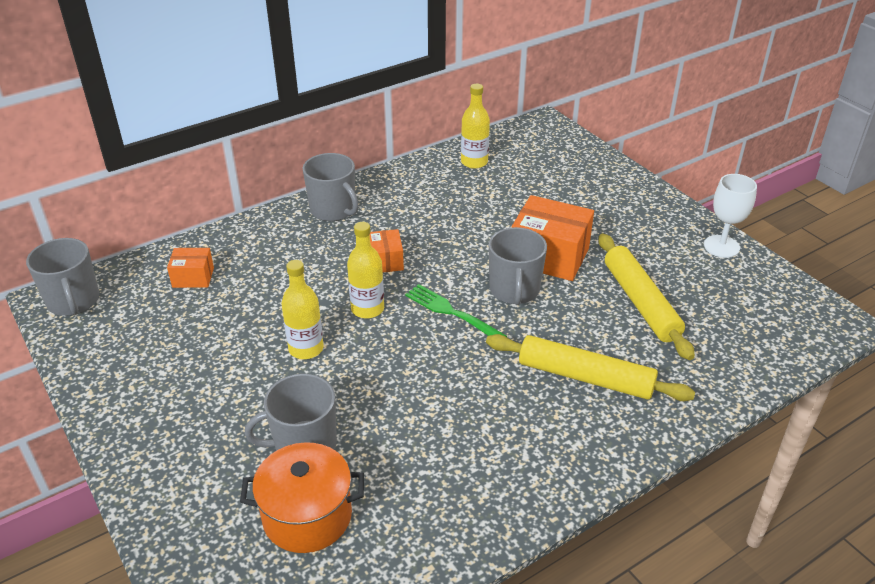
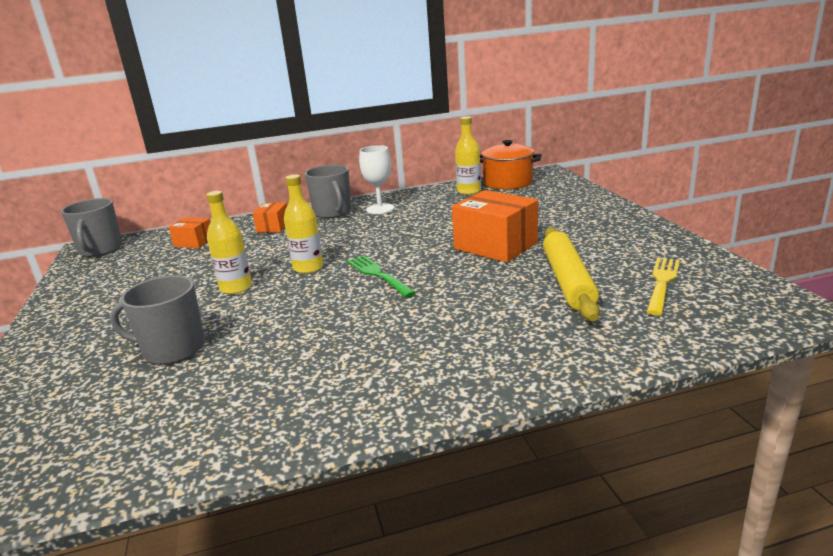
camera: 20 degrees right, 15 degrees down
orange pot [240,442,364,553] -> orange pot moved to [480,140,542,190]
orange box [370,229,404,272] -> orange box moved to [253,202,287,233]
yellow rolling pin [486,334,695,401] -> none
grey mug [489,227,547,305] -> none
white goblet [704,174,757,258] -> white goblet moved to [359,145,394,214]
none -> yellow fork [647,257,680,315]

